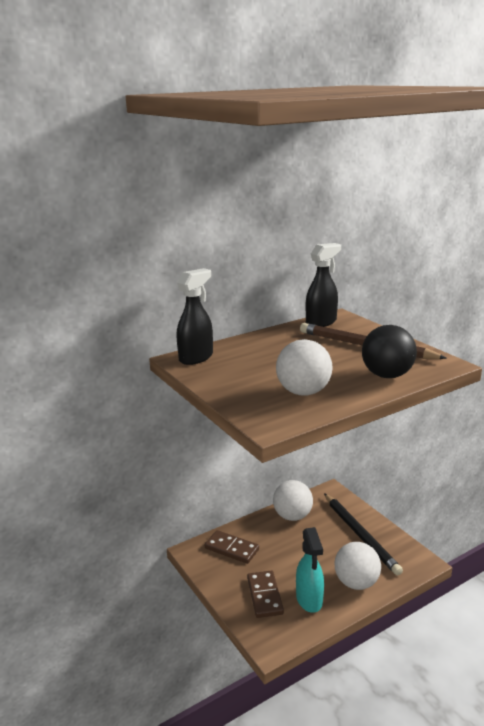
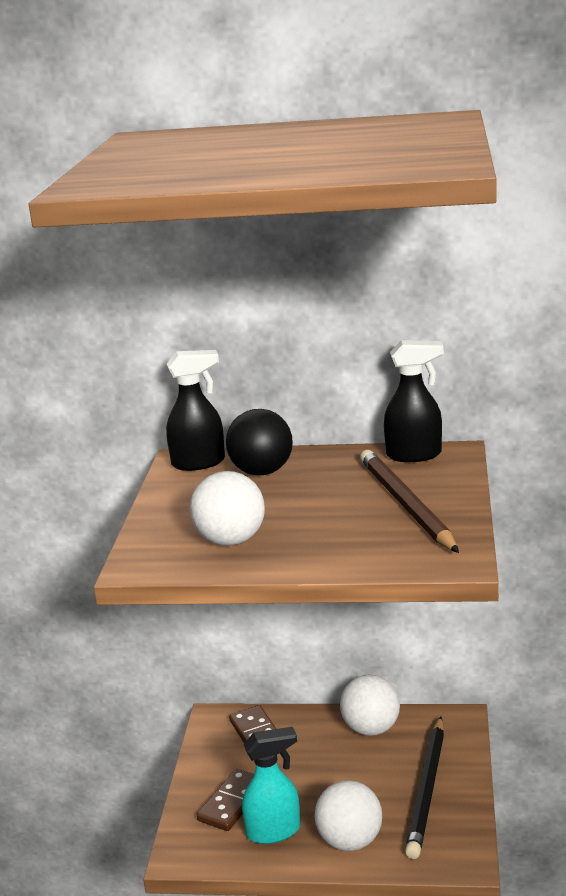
camera: 40 degrees right, 0 degrees up
turquoise spray bottle [296,527,324,613] -> turquoise spray bottle turned 135 degrees counterclockwise [242,727,300,844]
black ball [362,325,417,378] -> black ball moved to [226,409,293,476]

